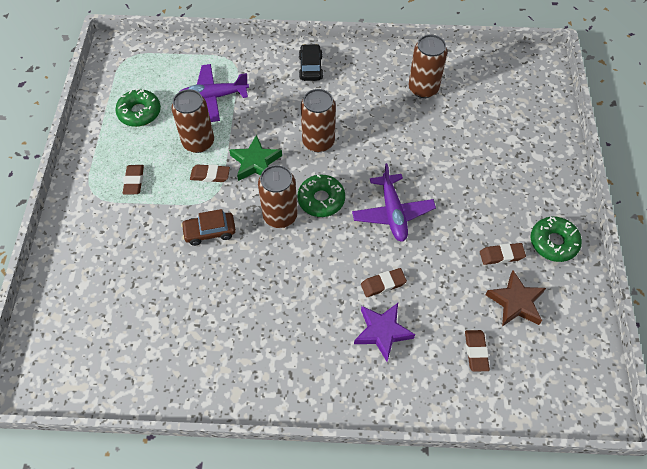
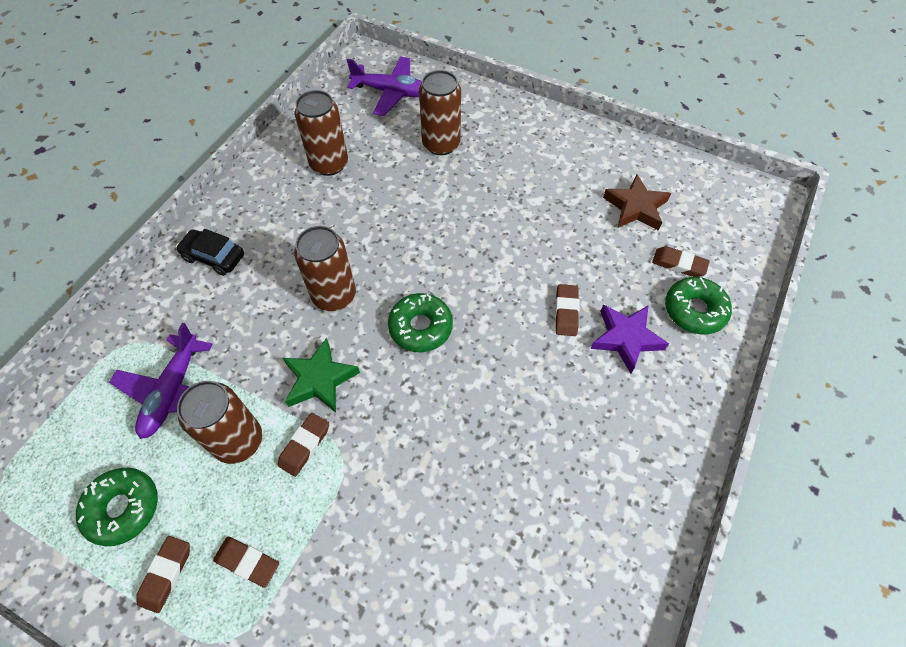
camera: 65 degrees left, 0 degrees up
brown car [181,209,236,246] -> none
brown can [258,165,298,228] -> brown can moved to [419,70,461,155]
purple plane [352,163,436,242] -> purple plane moved to [347,57,422,116]
brown eraser [480,243,526,265] -> brown eraser moved to [136,536,190,613]
green donut [531,217,582,262] -> green donut moved to [665,277,732,334]

